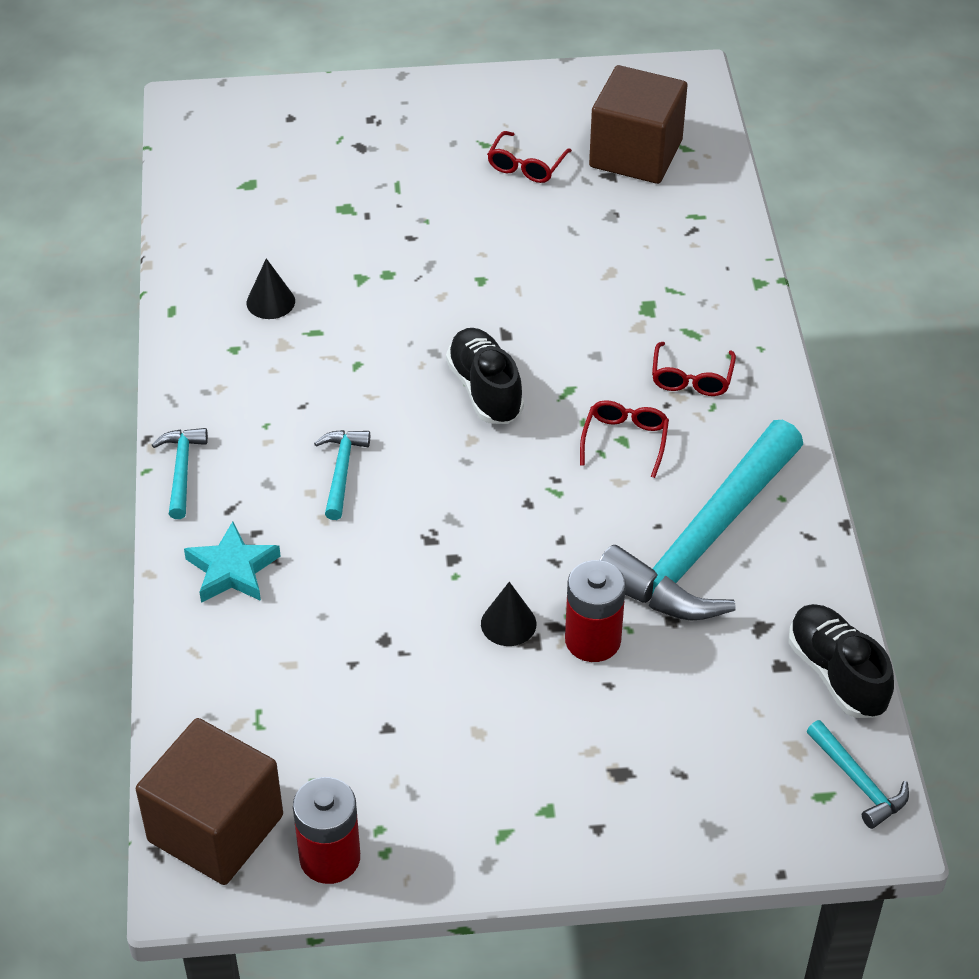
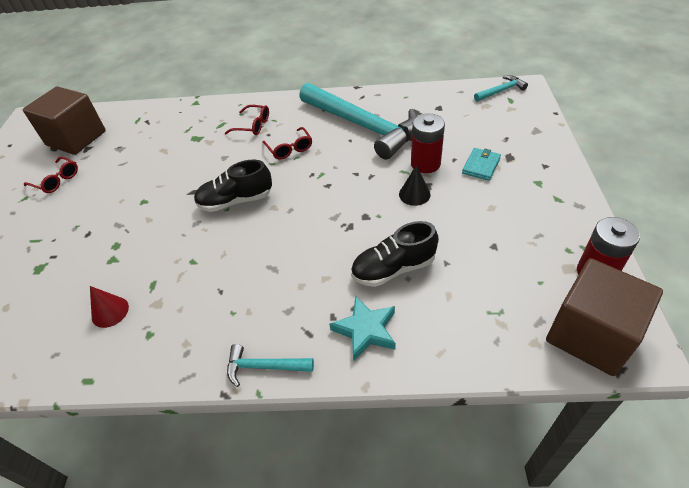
camera: 80 degrees left, 0 degrees up
black cone [247,258,295,319] -> red cone [90,286,129,328]
turquoise hammer [314,430,370,520] -> none
red glasses [580,400,669,478] -> red glasses turned 135 degrees counterclockwise [263,127,312,159]
black shoe [788,604,894,718] -> black shoe moved to [351,221,438,287]
none -> turquoise wallet [462,148,501,181]

